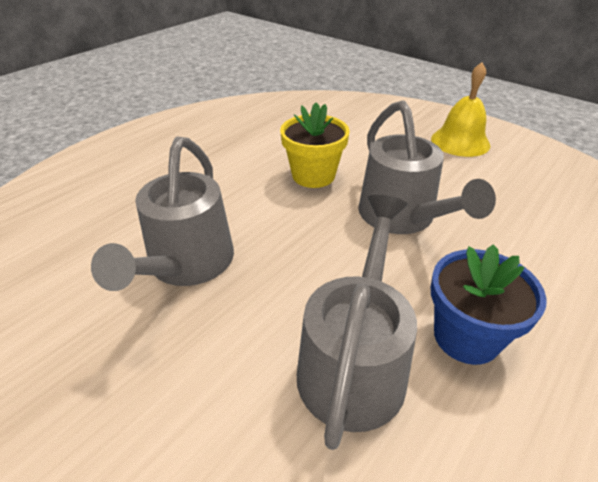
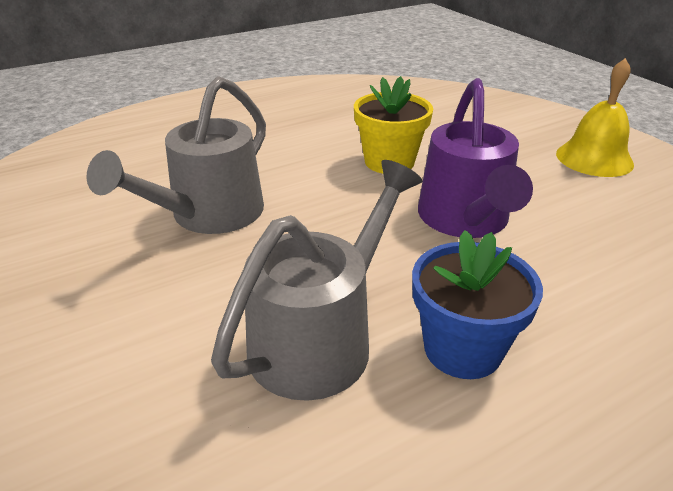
camera: 20 degrees right, 5 degrees down
grey watering can [358,100,496,234] -> purple watering can [418,78,533,238]

